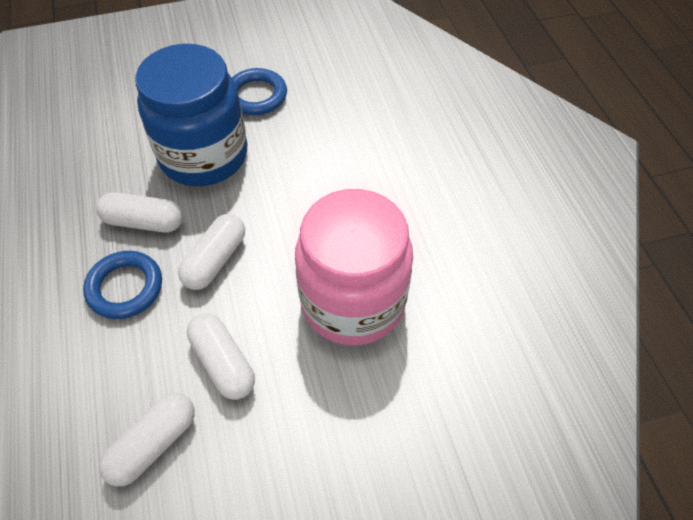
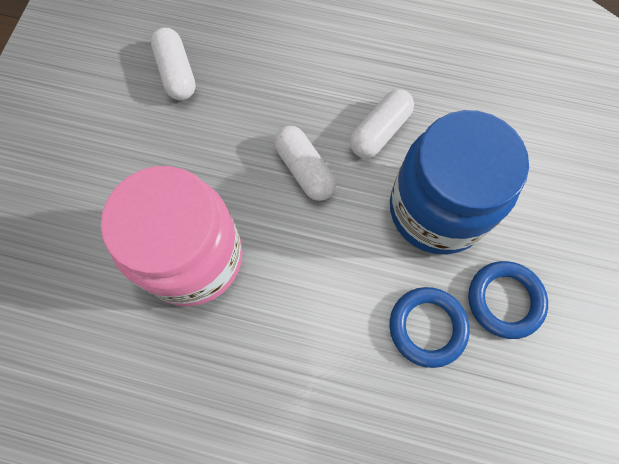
camera: 120 degrees right, 15 degrees up
blue ring [83,251,162,319] -> blue ring moved to [390,287,470,368]
white capsule [187,313,255,400] -> none

